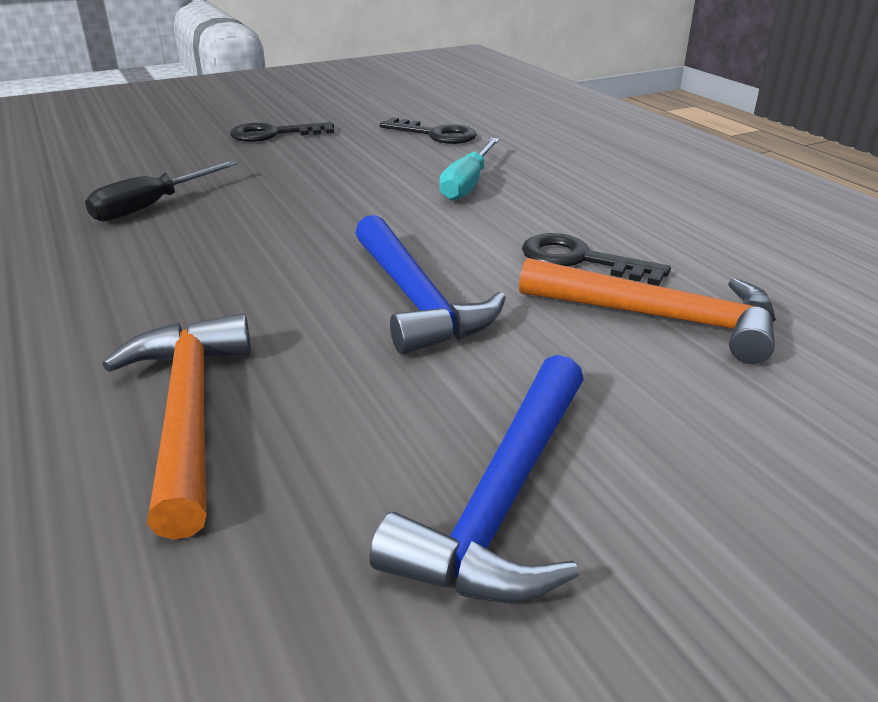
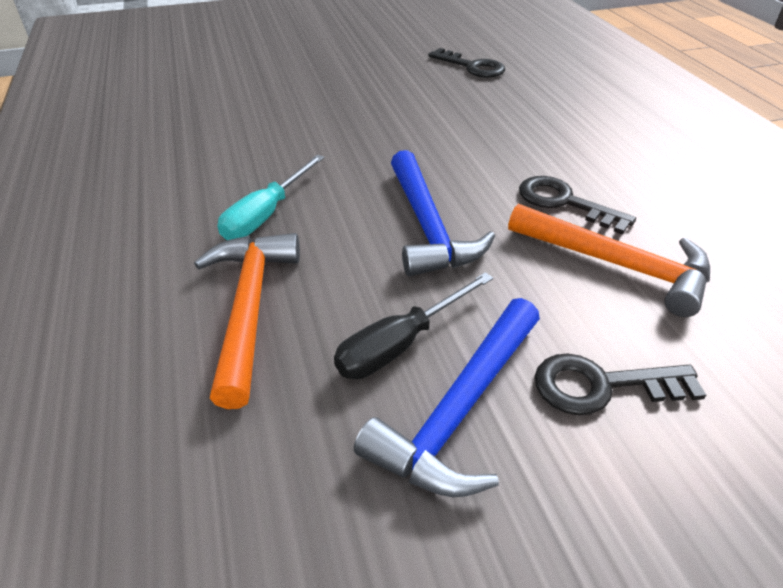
camera: 10 degrees right, 10 degrees up
black screwdriver [85,161,238,222] -> black screwdriver moved to [334,272,493,379]
black key [230,122,334,142] -> black key moved to [535,353,706,415]
turquoise screwdriver [439,138,500,201] -> turquoise screwdriver moved to [218,155,324,240]

